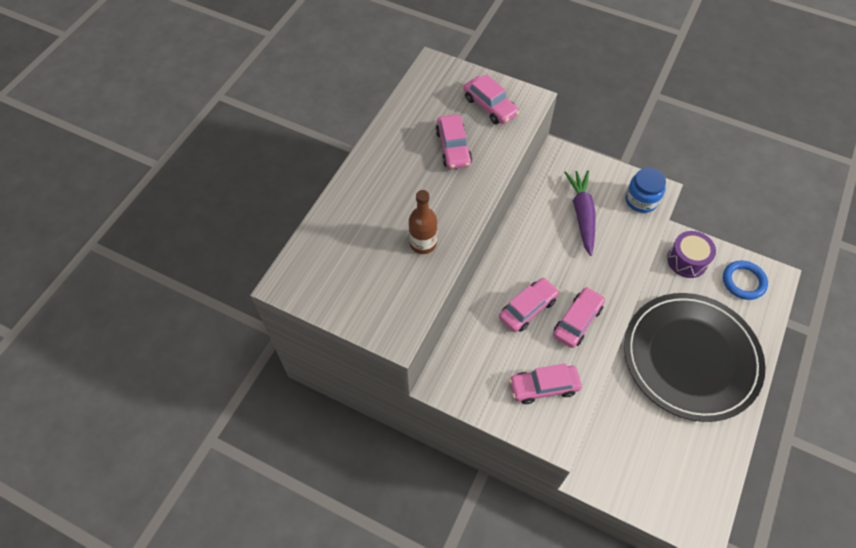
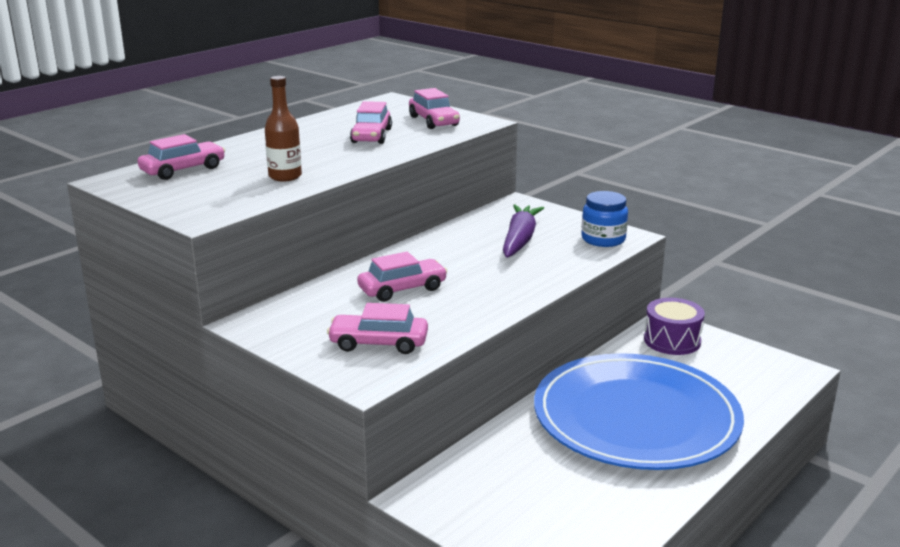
camera: 15 degrees right, 35 degrees down
pink car [553,287,605,348] -> pink car moved to [138,134,225,180]
black plate [624,293,765,422] -> blue plate [534,353,744,470]
blue ring [723,260,768,300] -> none

